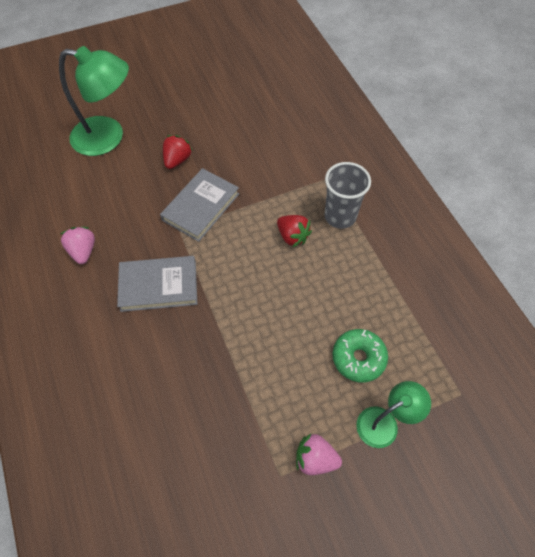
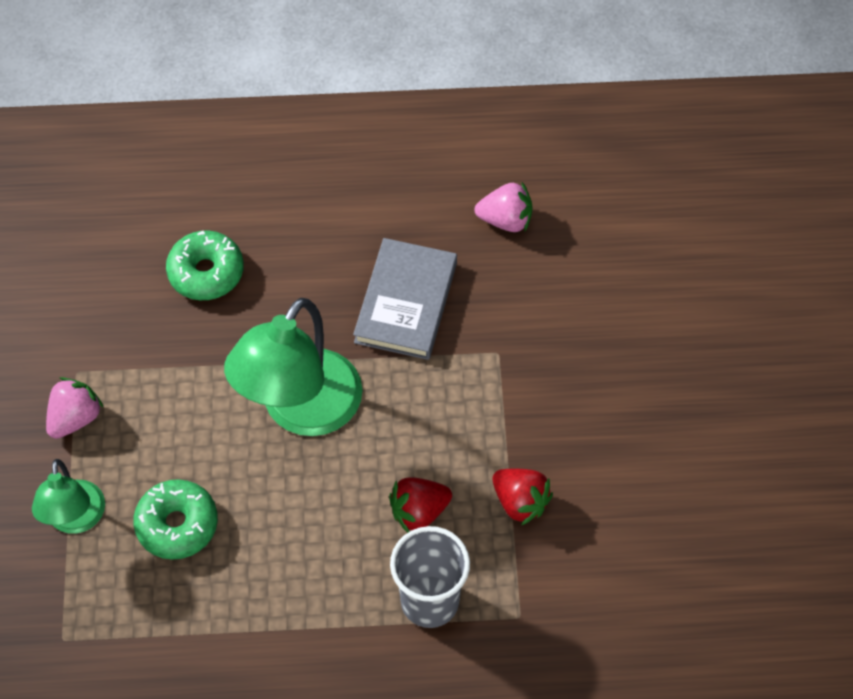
camera: 110 degrees right, 0 degrees up
green lamp [59,46,129,156] -> green lamp moved to [224,298,363,436]
grey book [160,168,239,242] -> none
red strawberry [163,135,192,169] -> red strawberry moved to [493,469,553,525]
none -> green donut [166,231,244,300]

